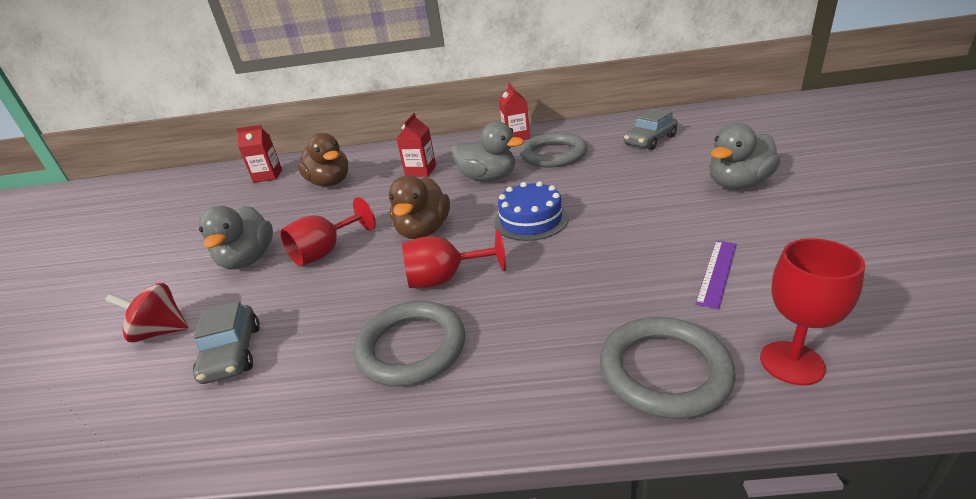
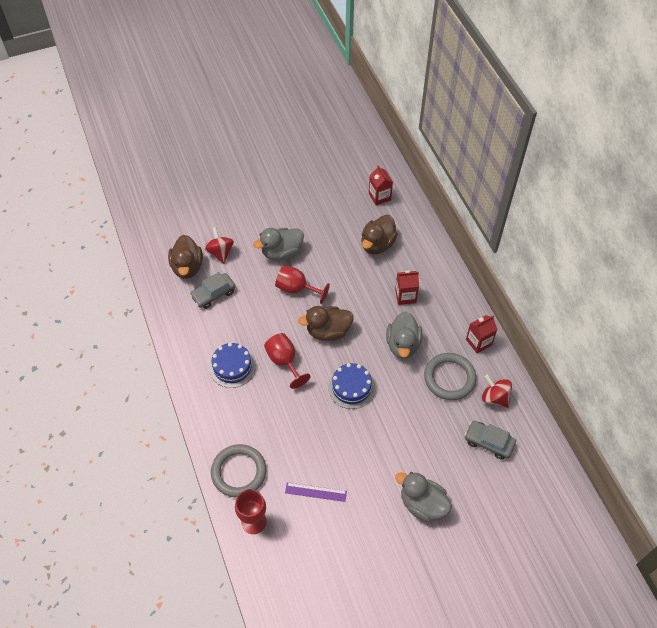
camera: 65 degrees right, 25 degrees up
grey ring [354,301,465,387] -> blue cake [209,343,256,388]
none -> brown duck [168,235,203,279]
none -> red spinning top [482,375,512,408]

